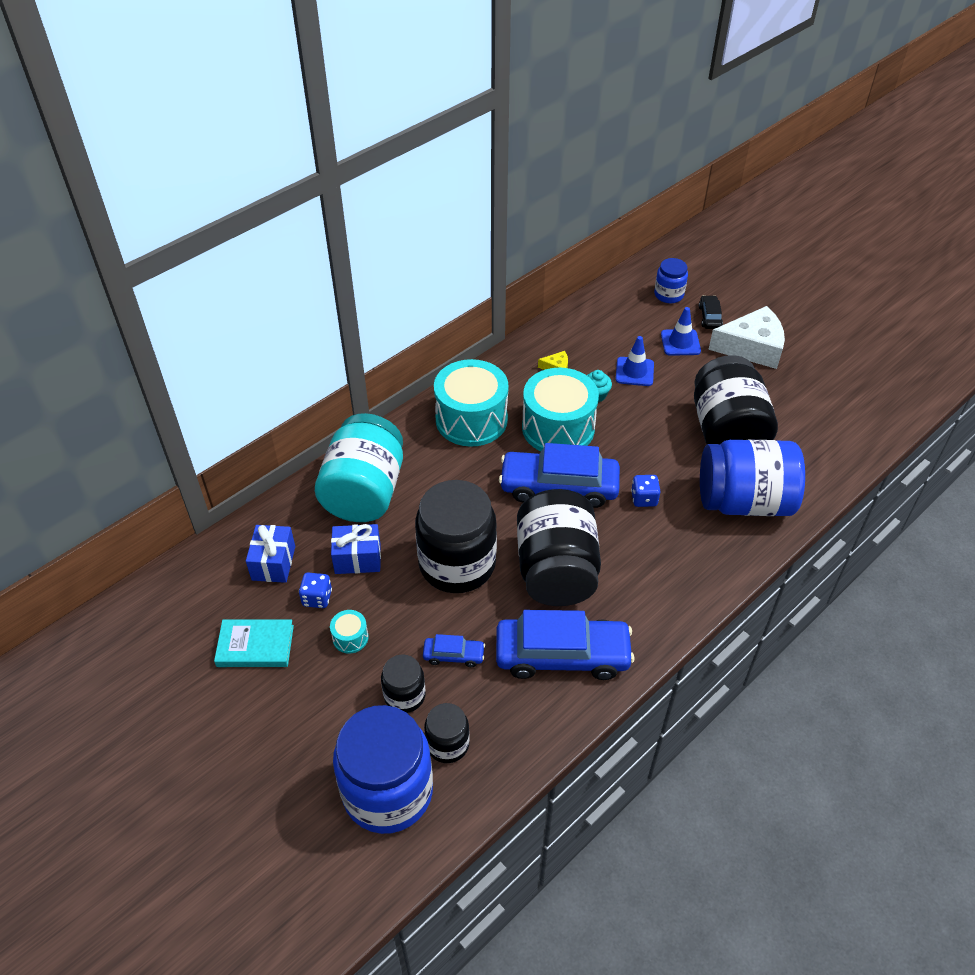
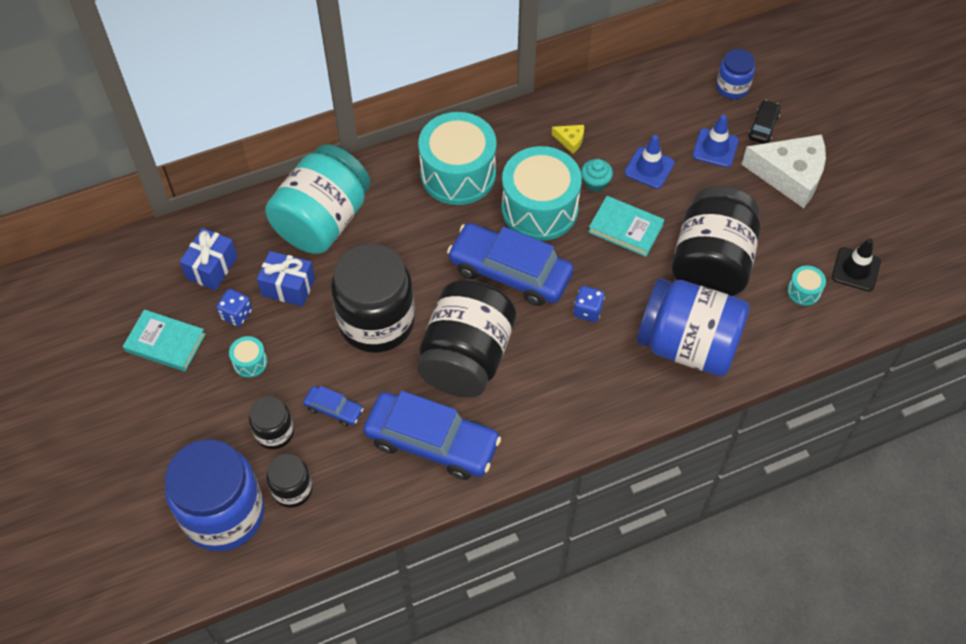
camera: 20 degrees right, 10 degrees up
none -> turquoise book [588,196,664,257]
none -> turquoise drum [787,266,826,306]
none -> black traffic cone [832,238,881,291]

